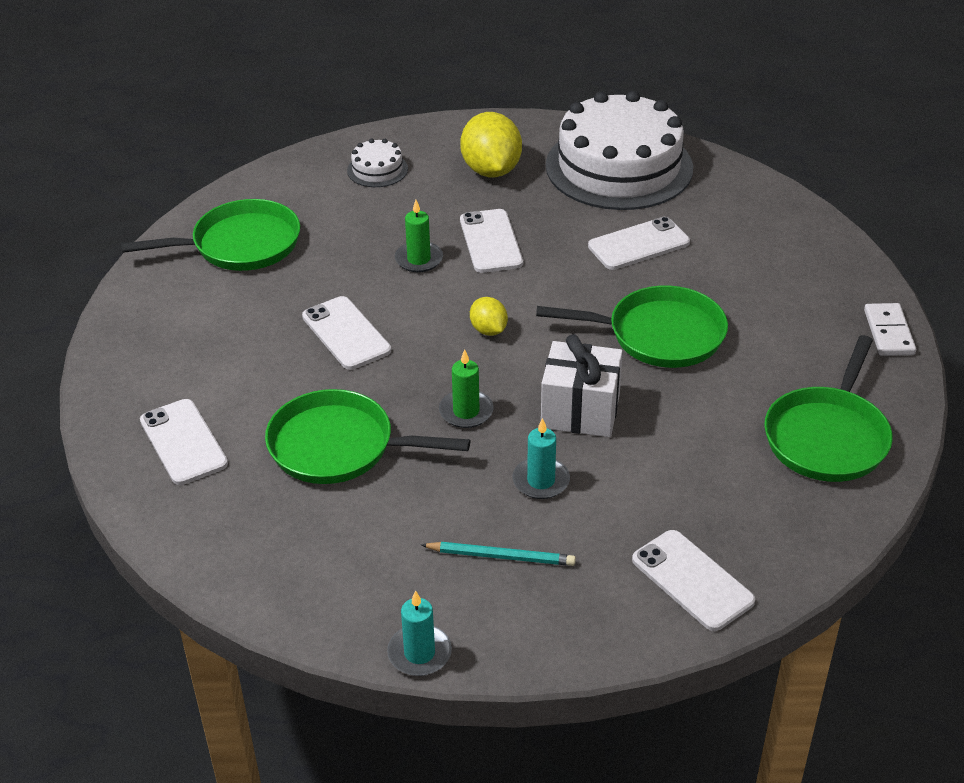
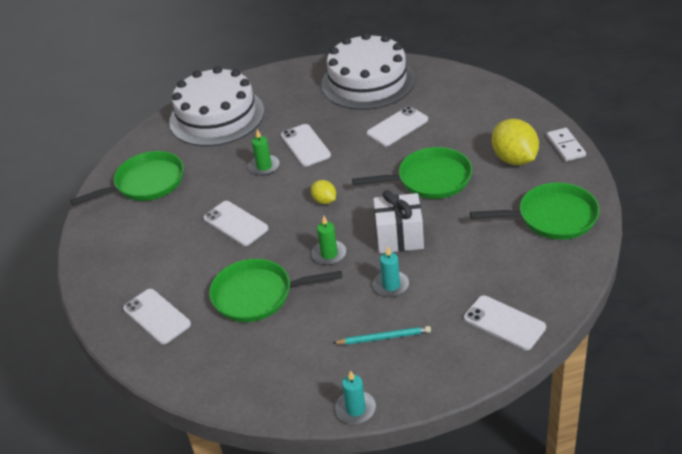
camera: 10 degrees left, 0 degrees up
white cake [347,138,408,187] -> white cake [169,66,264,146], size x2.41
yellow lemon [460,112,522,177] -> yellow lemon moved to [492,119,539,165]
green pan [764,335,893,482] -> green pan turned 105 degrees counterclockwise [470,183,600,240]

